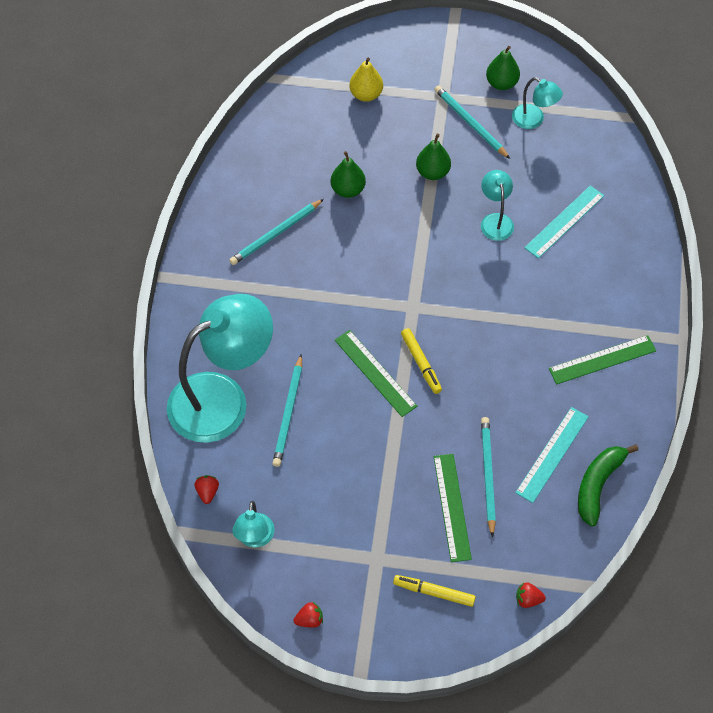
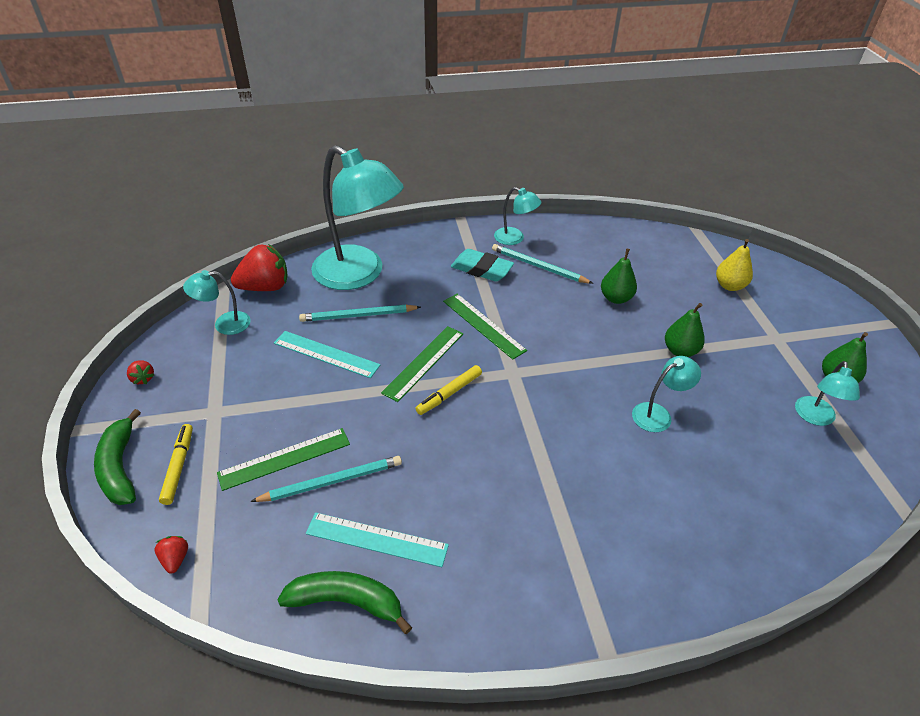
camera: 70 degrees right, 15 degrees down
red strawberry [195,475,219,504] -> red strawberry [231,244,288,291], size x2.19
turquoise pencil [434,85,510,159] -> none
turquoise ruler [524,185,604,259] -> turquoise ruler moved to [274,331,380,378]
green ruler [549,335,656,384] -> green ruler moved to [443,294,527,360]
none -> green banana [94,409,141,505]
none -> turquoise eraser [451,249,514,282]
none -> turquoise lamp [494,187,541,245]

